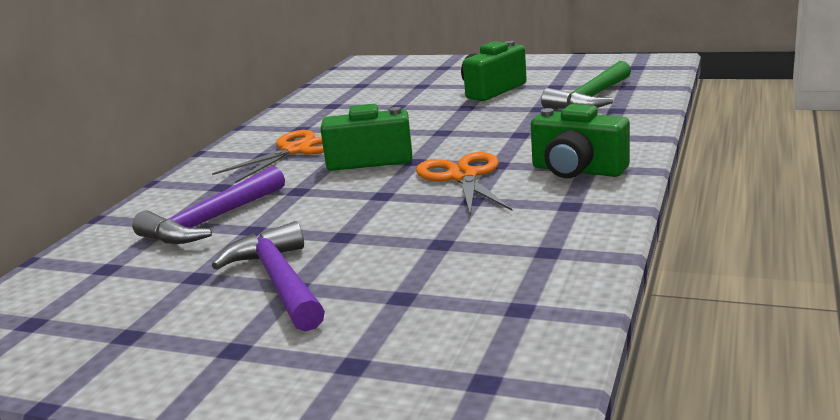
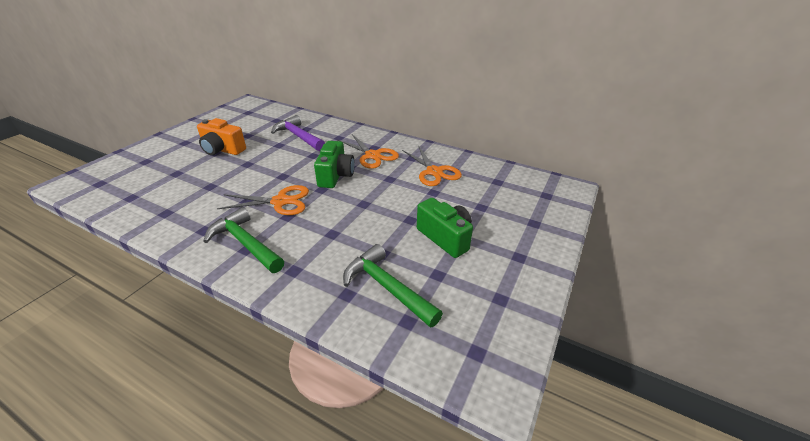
camera: 95 degrees right, 15 degrees up
purple hammer [212,221,325,332] -> orange camera [197,118,246,155]
green camera [531,104,630,178] -> green hammer [203,207,284,273]
none -> orange scissors [402,145,462,186]

